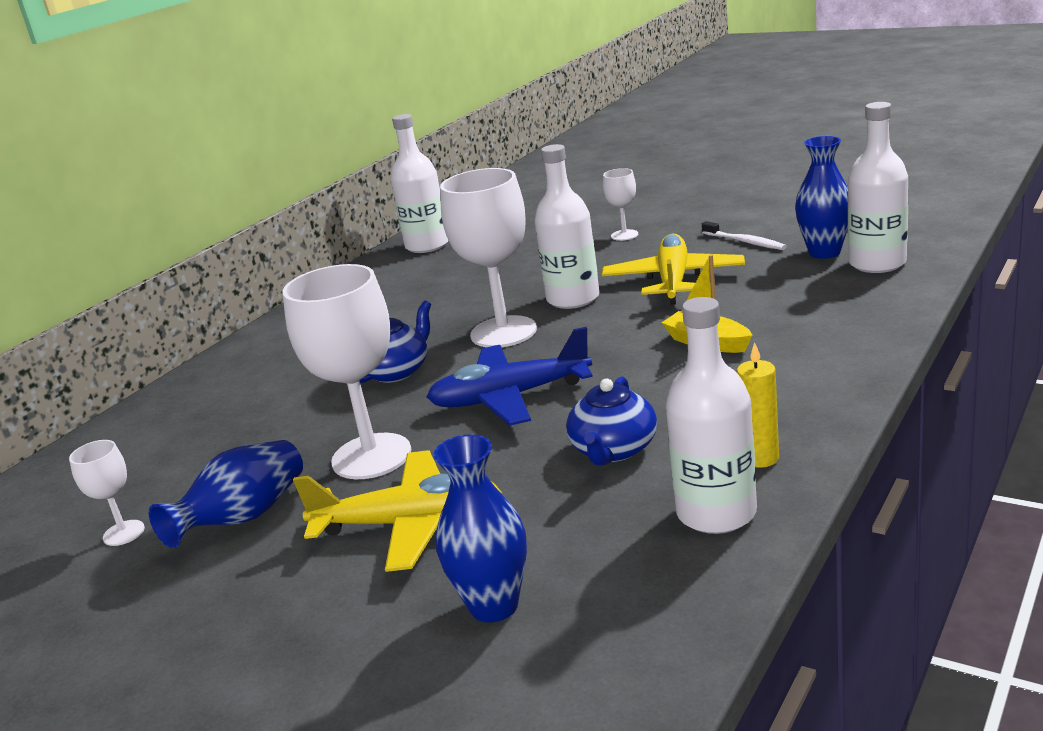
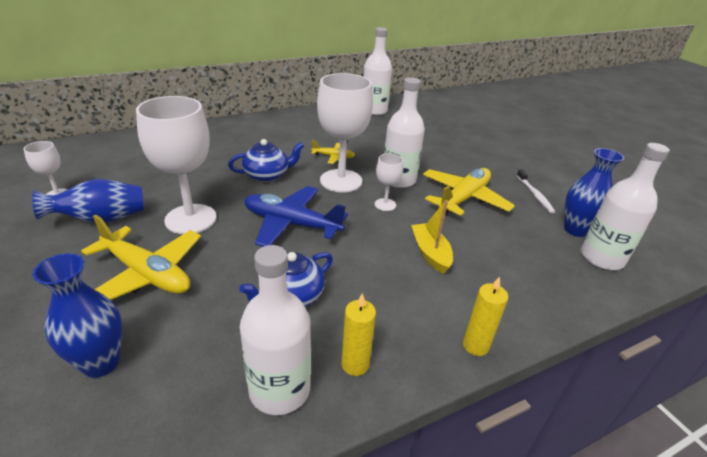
camera: 25 degrees right, 10 degrees up
white goblet [603,168,638,241] -> white goblet moved to [375,153,403,211]
none -> yellow plane [311,140,355,164]
none -> yellow candle [463,276,508,356]

